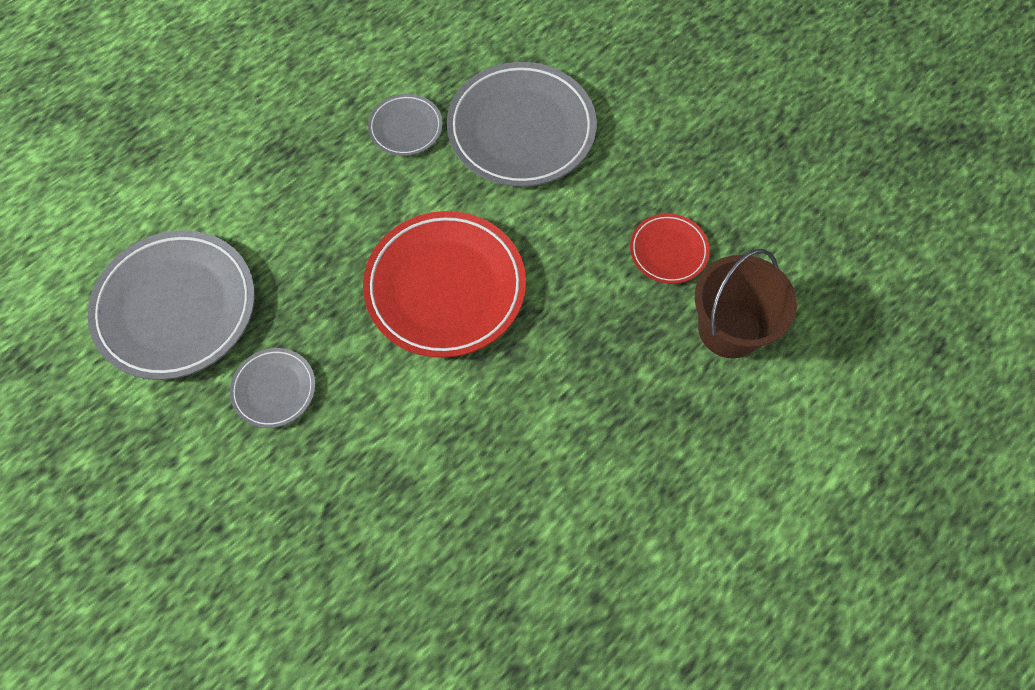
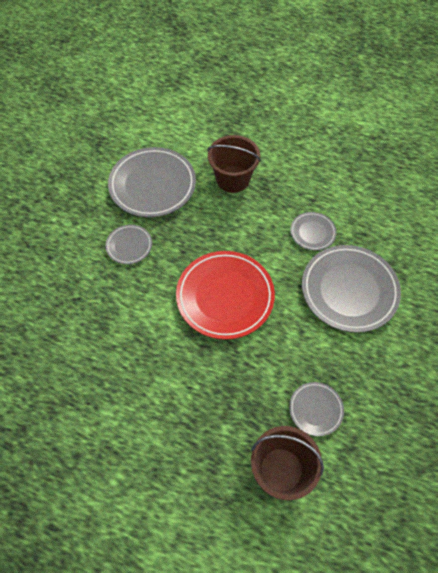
camera: 65 degrees right, 5 degrees down
red plate [630,214,710,284] -> grey plate [289,382,344,436]
none -> brown bucket [207,135,261,193]

